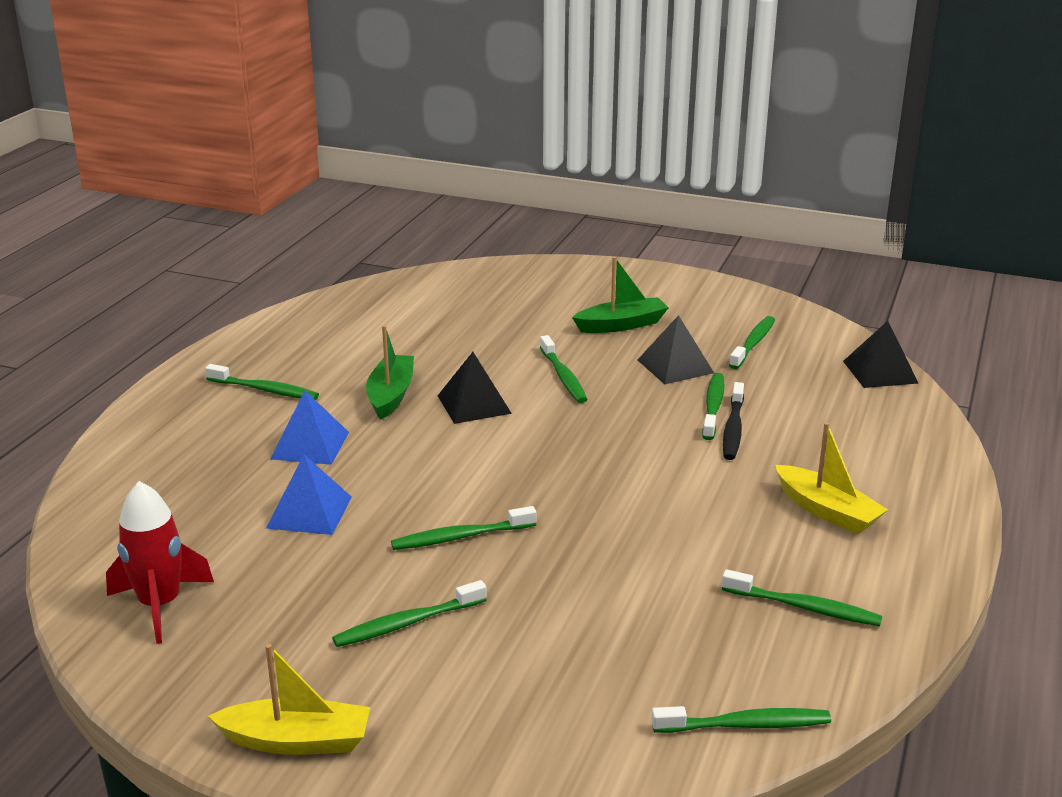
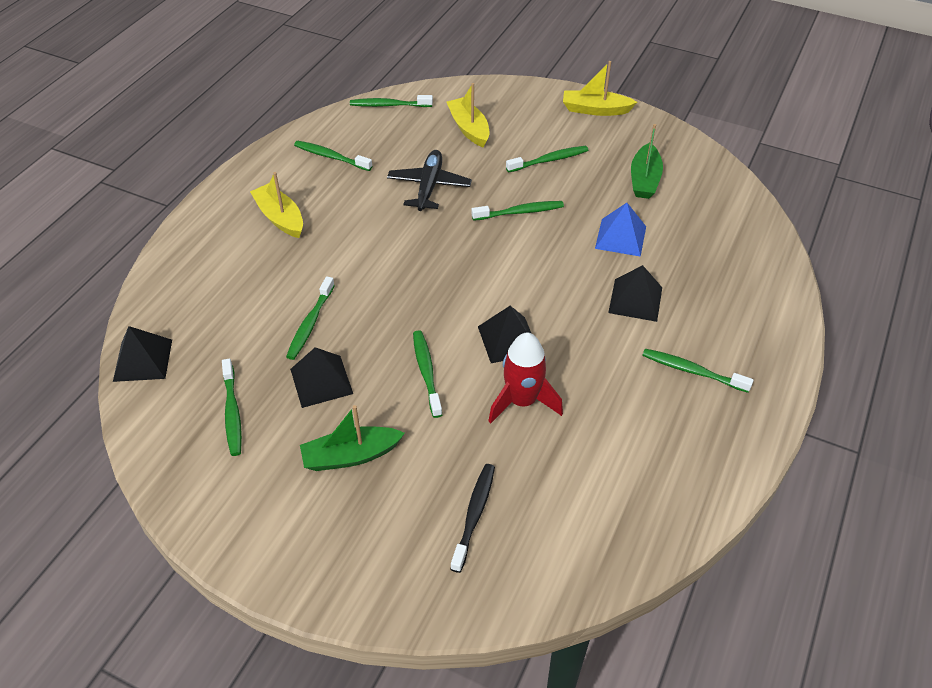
camera: 175 degrees left, 20 degrees up
red rocket [106,481,214,644] -> red rocket moved to [488,332,563,424]
blue pyramid [270,391,349,465] -> black pyramid [608,265,662,322]
green boat [366,325,414,420] -> green boat moved to [631,124,663,199]
black toothbrush [723,382,744,460] -> black toothbrush moved to [450,464,495,573]
green toothbrush [729,316,775,369] -> green toothbrush turned 45 degrees counterclockwise [222,359,242,456]
none -> black plane [387,150,472,211]
none -> yellow boat [447,83,489,147]

